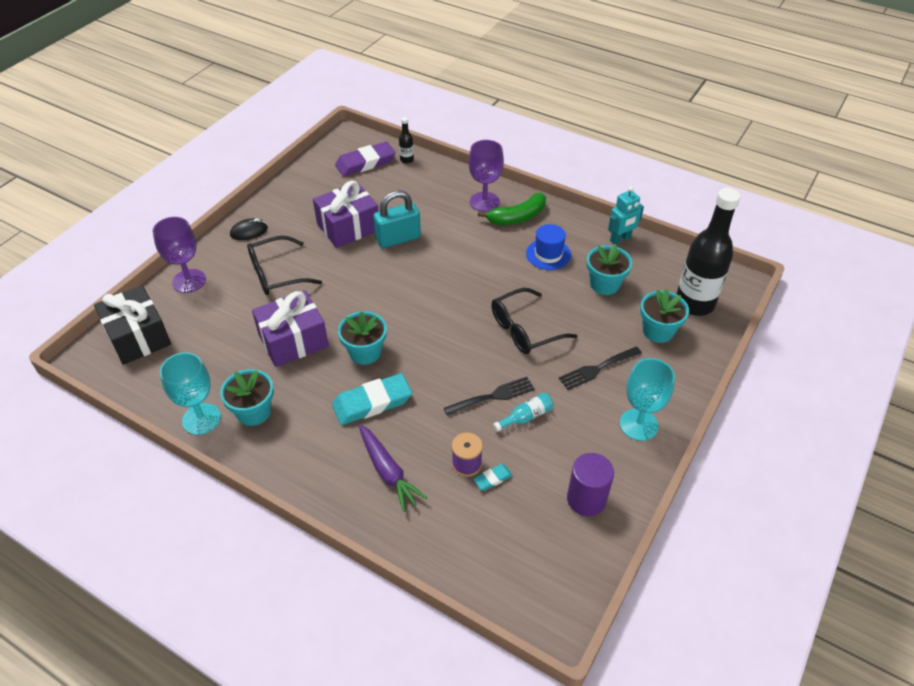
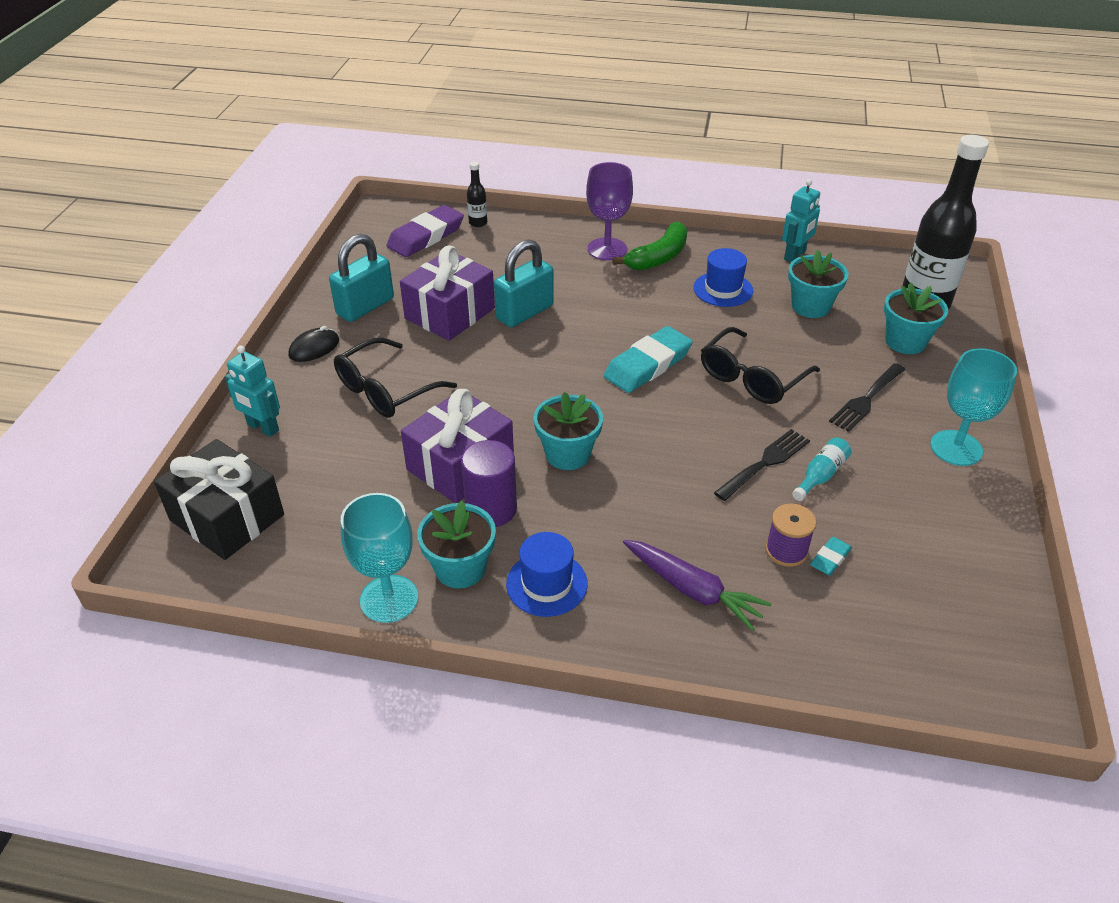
camera: 20 degrees left, 5 degrees down
purple goblet [153,217,206,293] -> turquoise robot [225,346,280,437]
turquoise eraser [332,373,412,425] -> turquoise eraser moved to [604,326,693,393]
purple cylinder [567,453,614,516] -> purple cylinder moved to [461,440,517,527]
none -> turquoise padlock [329,234,394,322]
none -> blue hat [506,532,587,617]

